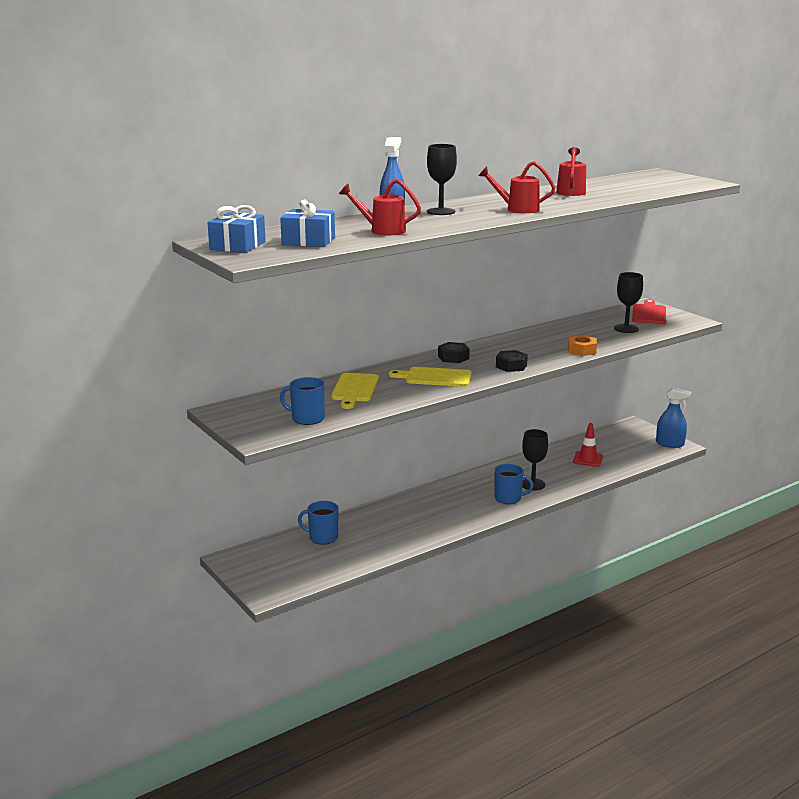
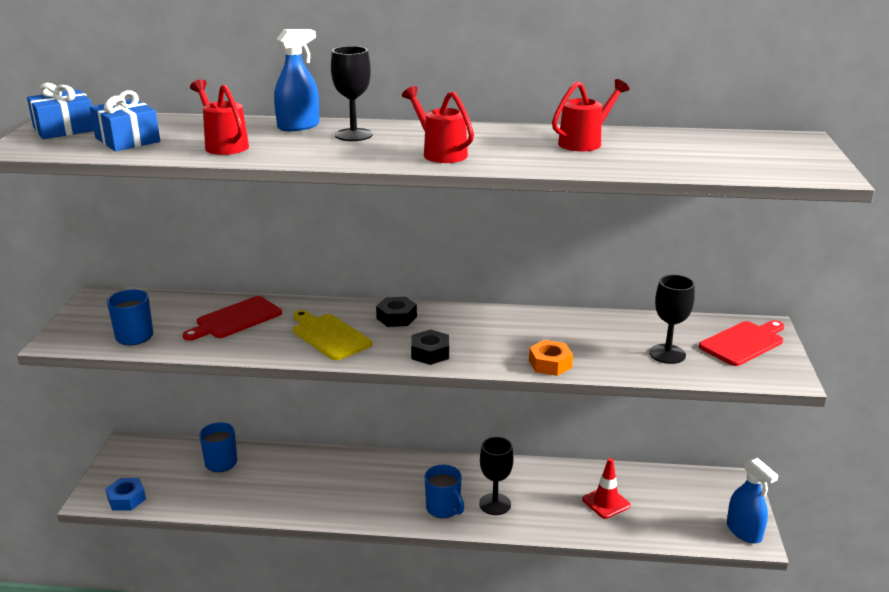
camera: 40 degrees right, 5 degrees up
yellow cutting board [331,373,379,409] -> red cutting board [183,296,282,341]
none -> blue nut [106,478,146,510]

